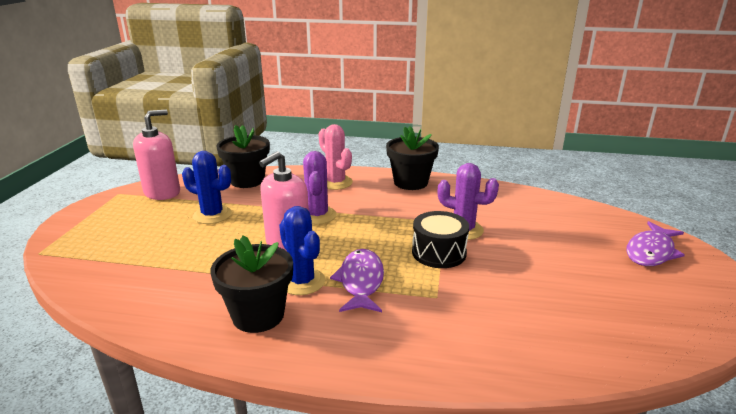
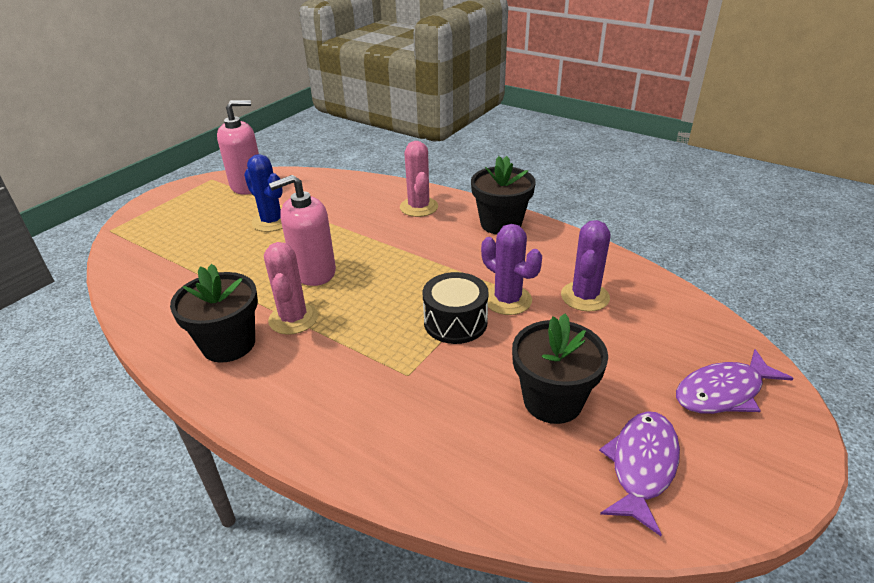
camera: 25 degrees right, 10 degrees up
black flower pot [216,125,270,188] -> black flower pot moved to [512,314,608,424]
blue cactus [279,206,325,295] -> pink cactus [264,242,318,335]
purple cactus [303,151,337,224] -> purple cactus moved to [561,220,611,312]
purple fish [330,249,384,312] -> purple fish moved to [599,411,680,536]

